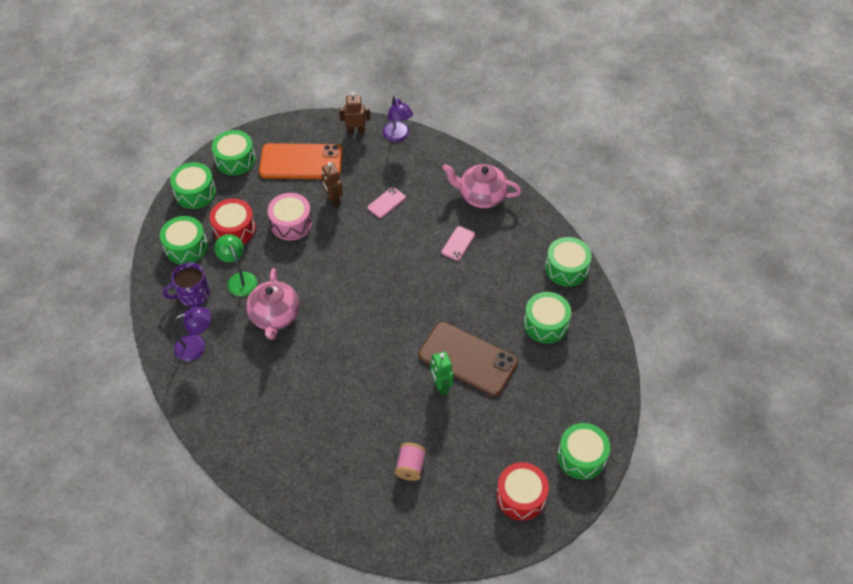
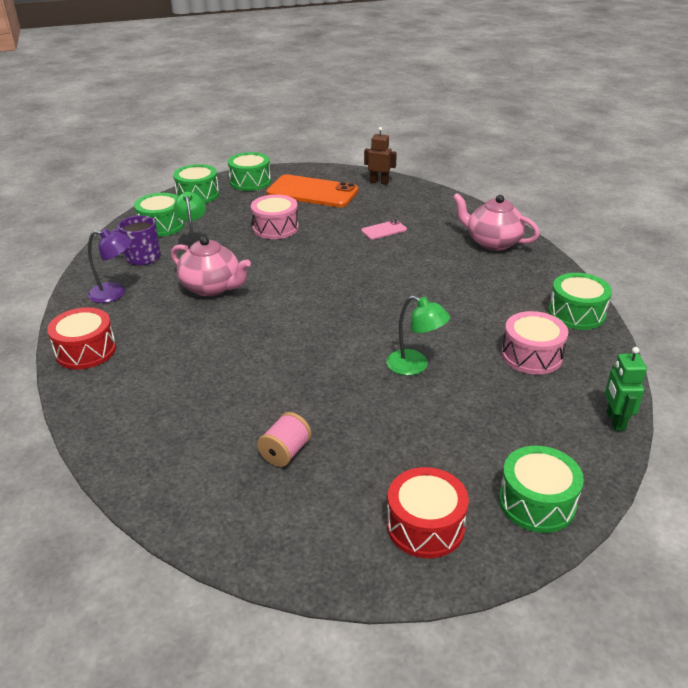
camera: 20 degrees right, 20 degrees down
red drum [210,199,256,244] -> red drum moved to [47,307,116,369]
pink teapot [246,268,299,340] -> pink teapot turned 75 degrees counterclockwise [171,236,251,296]
brown robot [321,162,343,207] -> none
purple lamp [383,95,413,142] -> none
brown phone [419,322,518,396] -> green lamp [386,295,450,375]
green robot [430,351,453,395] -> green robot moved to [605,347,647,431]
pink phone [441,226,475,261] -> none
green drum [524,292,571,343] -> pink drum [502,311,568,375]

